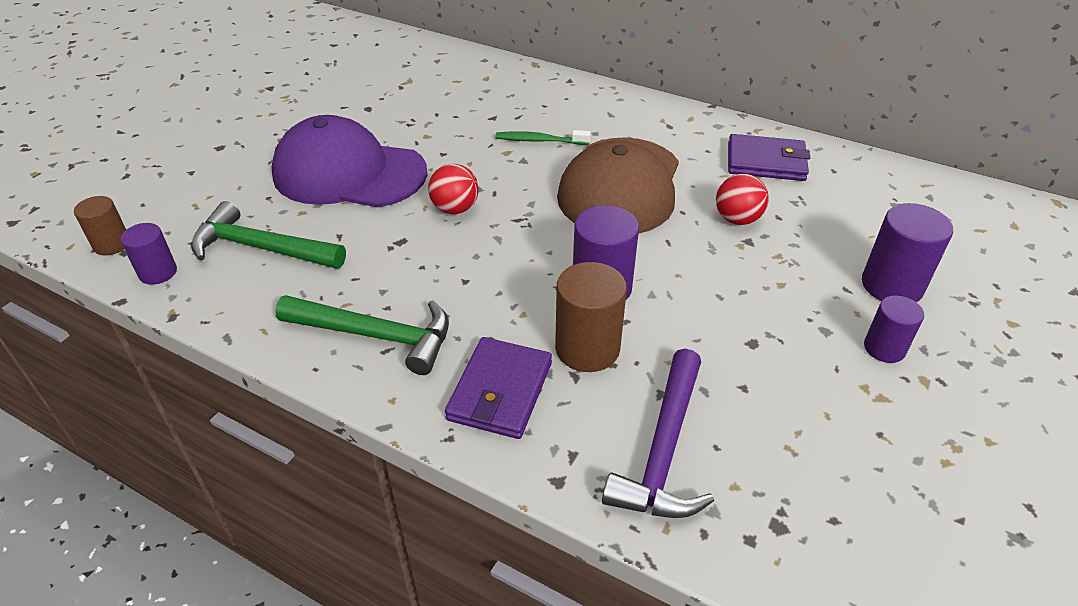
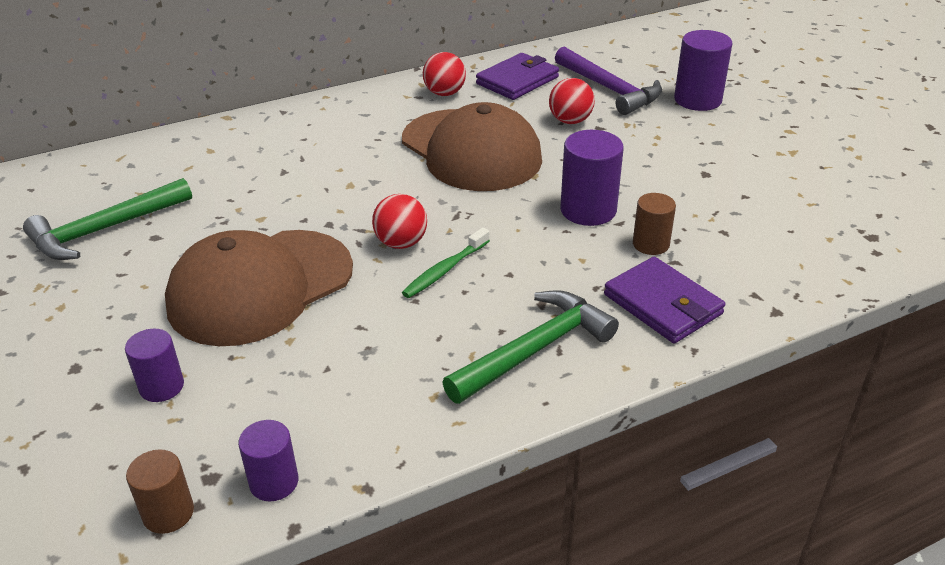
camera: 55 degrees left, 5 degrees down
green hammer [191,201,346,269] -> green hammer moved to [23,178,192,260]
purple cap [271,115,427,207] -> brown cap [165,230,353,346]
green toothbrush [495,130,591,145] -> green toothbrush moved to [402,228,490,298]
brown cylinder [555,262,627,372] -> brown cylinder [633,193,676,255], size x0.62
purple hammer [602,349,714,518] -> purple hammer moved to [555,47,662,115]
purple cylinder [864,296,924,363] -> purple cylinder moved to [125,329,184,402]
none -> red ball [423,52,466,96]

